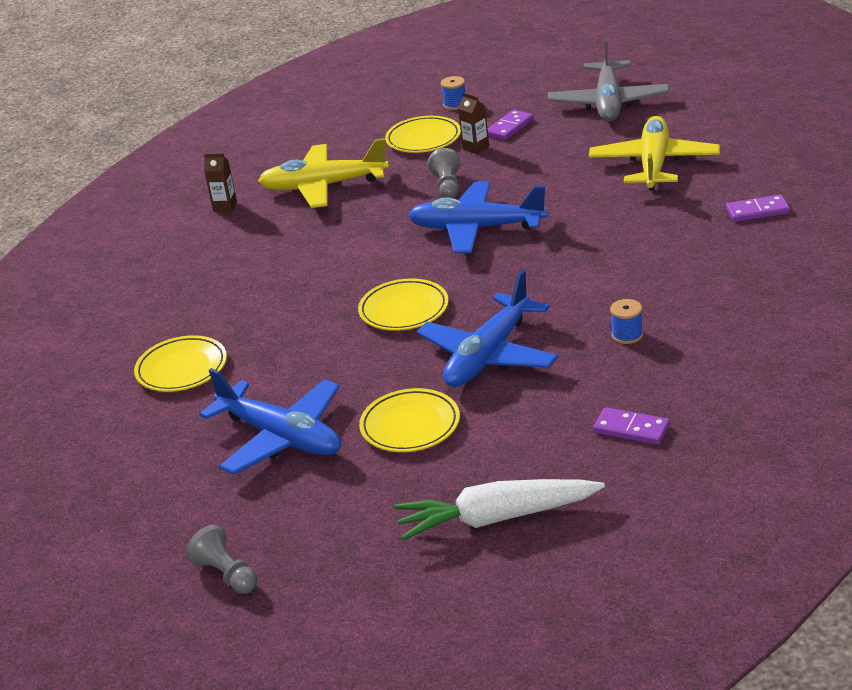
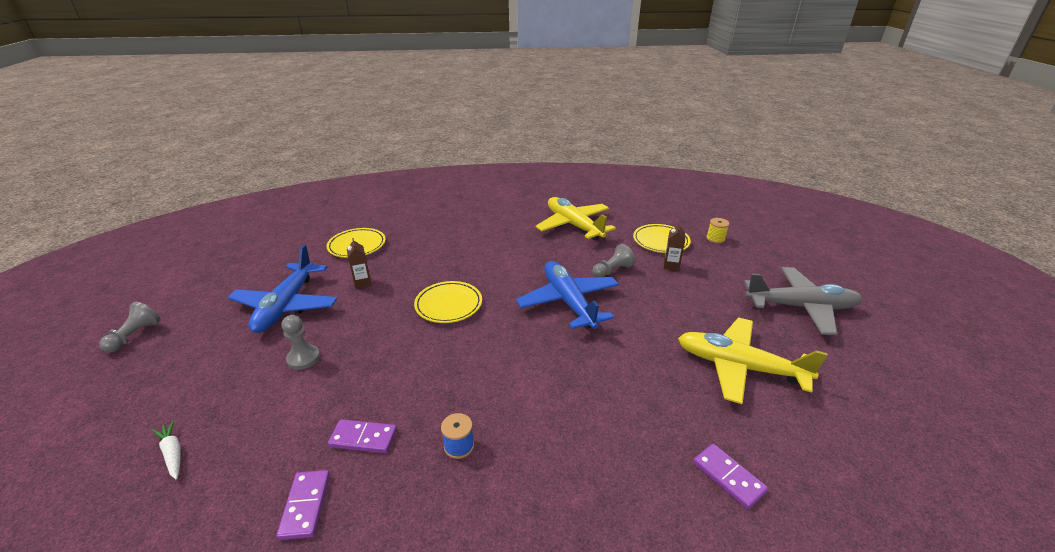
camera: 55 degrees right, 0 degrees up
brown carton [204,153,237,212] -> brown carton moved to [347,238,372,289]
yellow plate [359,388,460,452] -> grey pawn [281,315,320,370]
white carrot [394,479,605,540] -> white carrot [152,420,180,480], size x0.45
blue plane [416,270,558,387] -> none
blue spool [441,76,466,110] -> yellow spool [706,218,729,244]
purple domino [488,110,533,140] -> purple domino moved to [328,419,397,453]
grey plane [548,38,669,122] -> grey plane turned 150 degrees counterclockwise [744,267,862,335]
yellow plane [589,116,720,191] -> yellow plane turned 135 degrees counterclockwise [678,318,828,404]

